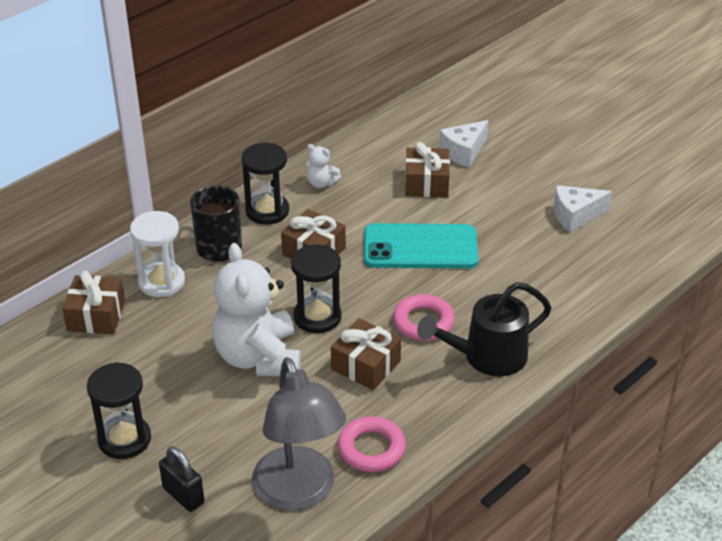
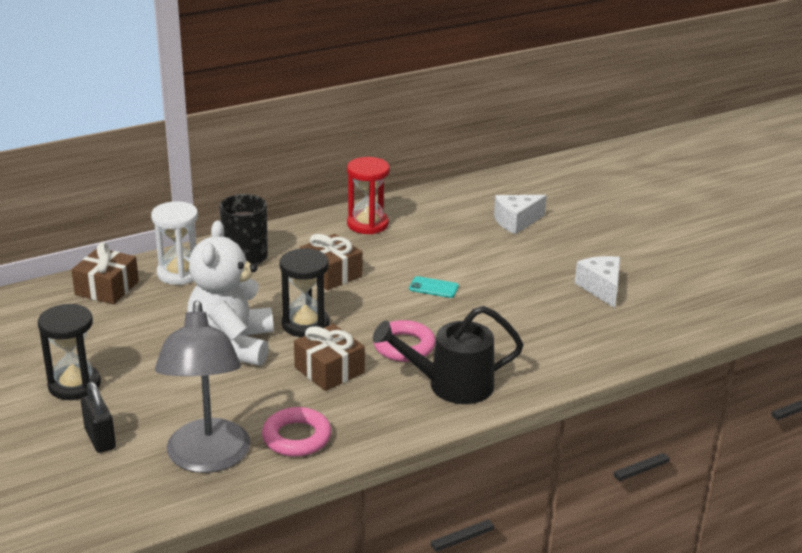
camera: 15 degrees right, 10 degrees down
black hourglass [242,143,289,225] -> none
white teddy bear [306,144,341,188] -> red hourglass [347,157,390,234]
turquoise phone [364,223,478,268] -> turquoise phone [409,276,459,298], size x0.41
brown gift [405,142,450,197] -> none
white cheese [554,185,612,232] -> white cheese turned 75 degrees clockwise [575,256,620,308]

